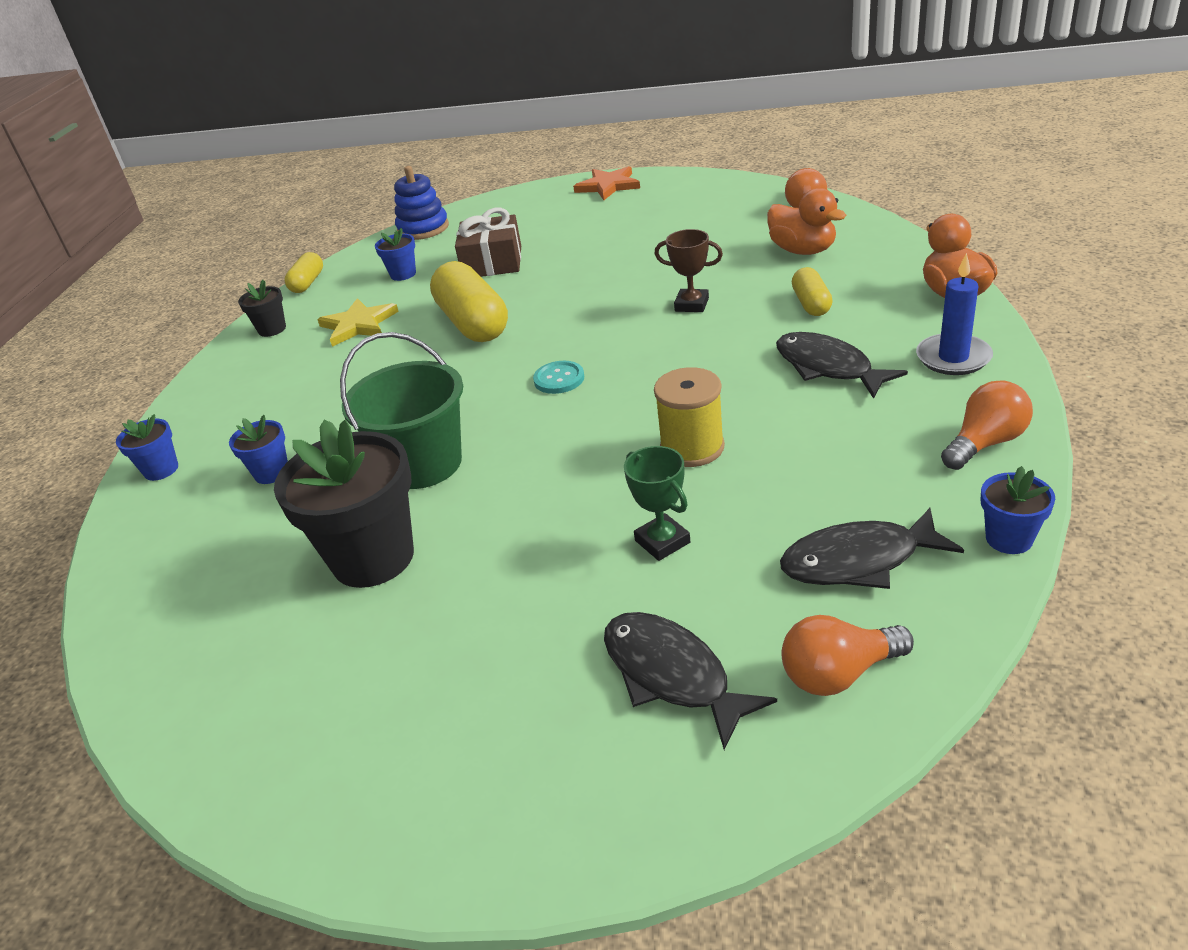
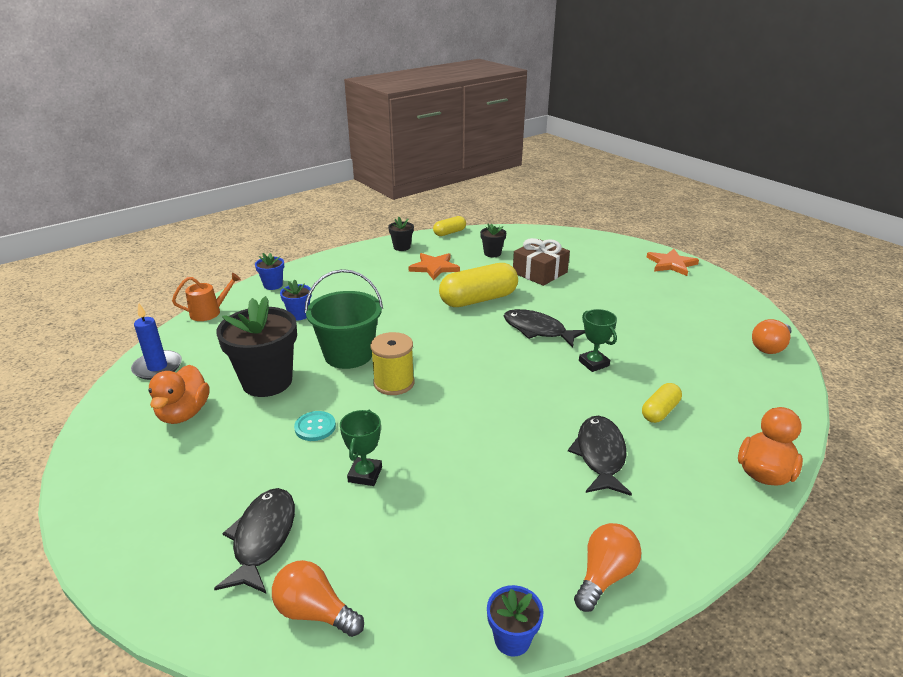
camera: 40 degrees right, 5 degrees down
yellow star [317,298,399,347] -> orange star [409,253,460,280]
blue flower pot [375,228,416,281] -> black flower pot [480,224,506,257]
blue stacking toy [394,166,449,240] -> none
yellow capsule [430,261,508,342] -> yellow capsule turned 45 degrees clockwise [439,263,518,307]
turquoise button [533,361,584,394] -> turquoise button moved to [294,411,336,441]
yellow spool [654,367,725,467] -> yellow spool moved to [370,332,414,395]
brown trophy [655,229,723,312] -> green trophy [579,309,617,372]
orange duck [767,188,846,255] -> orange duck moved to [148,365,210,424]
black fish [780,508,964,589] -> black fish moved to [504,309,585,347]
blue candle [916,253,993,375] -> blue candle moved to [131,302,182,380]
orange light bulb [941,380,1033,470] -> orange light bulb turned 60 degrees counterclockwise [574,523,641,612]
none -> orange watering can [172,273,241,321]

